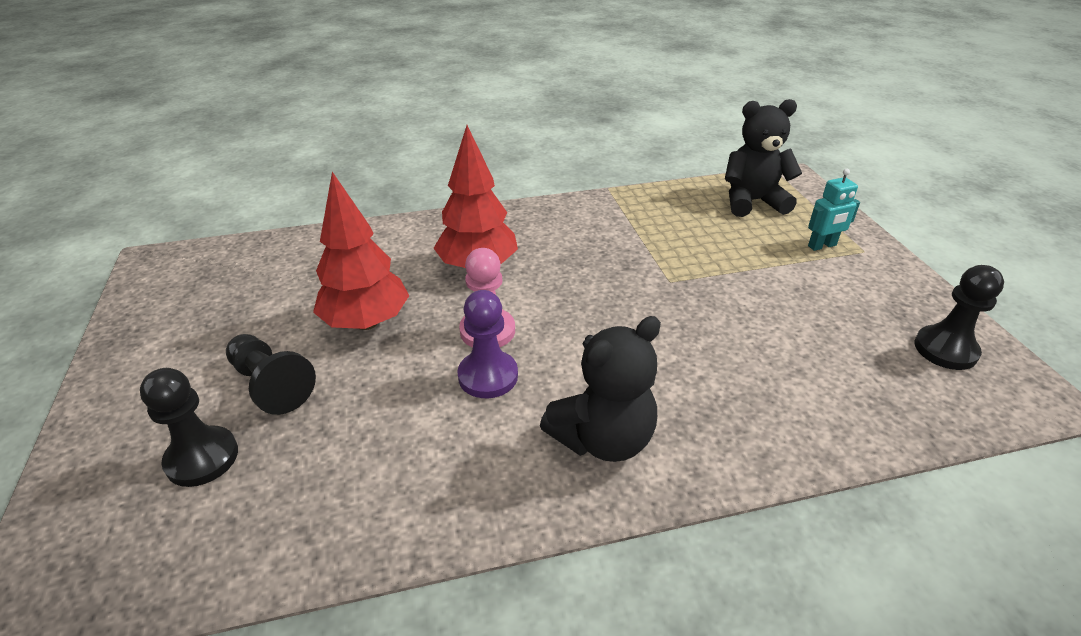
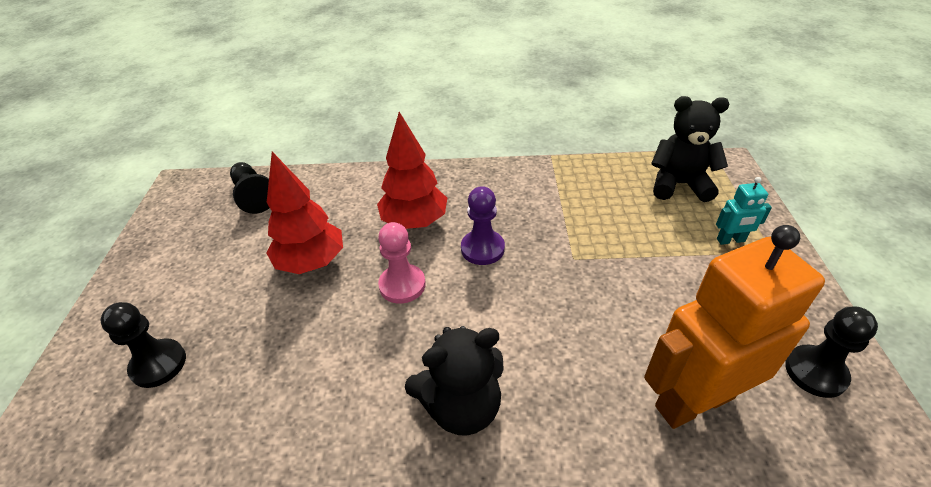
camera: 15 degrees right, 5 degrees up
black pawn [226,334,316,415] -> black pawn moved to [230,162,270,214]
purple pawn [457,290,518,398] -> purple pawn moved to [461,186,505,265]
none -> orange robot [644,225,825,429]

